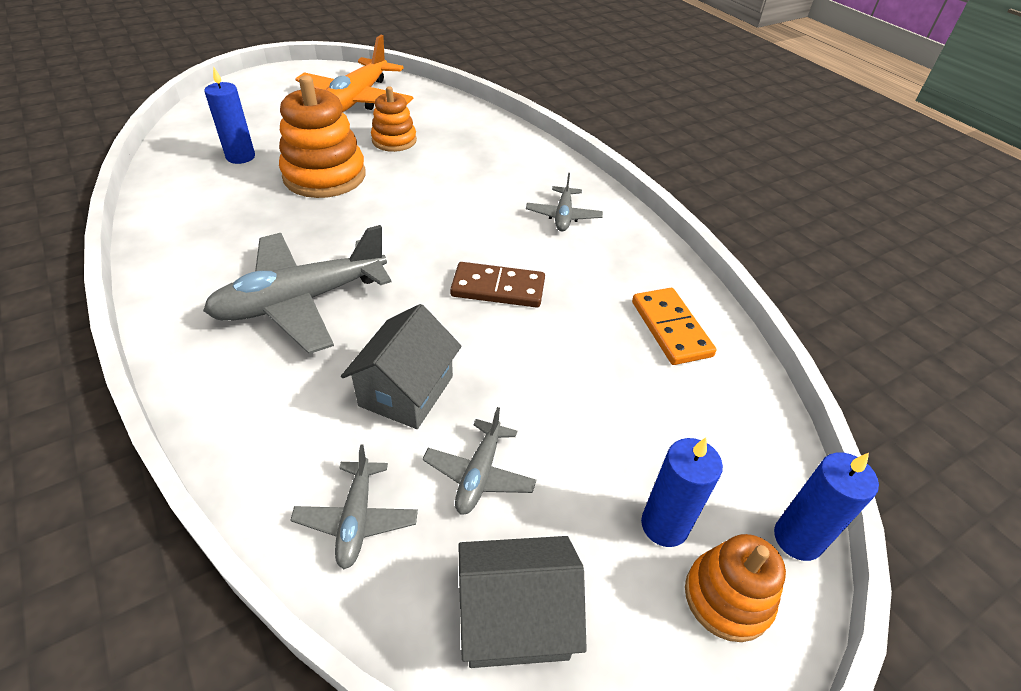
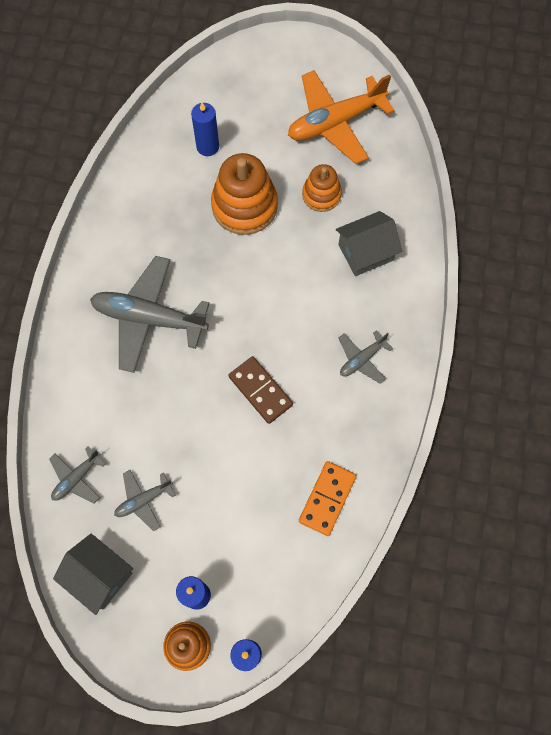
camera: 45 degrees right, 25 degrees up
grey house [341,304,461,429] -> grey house moved to [336,211,402,276]

